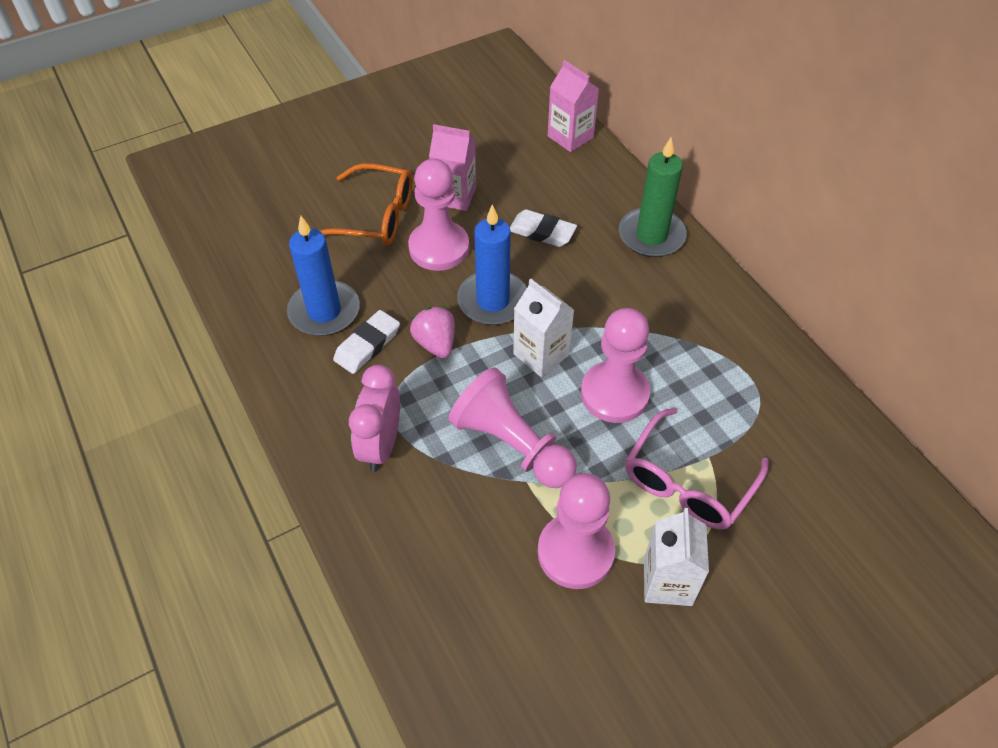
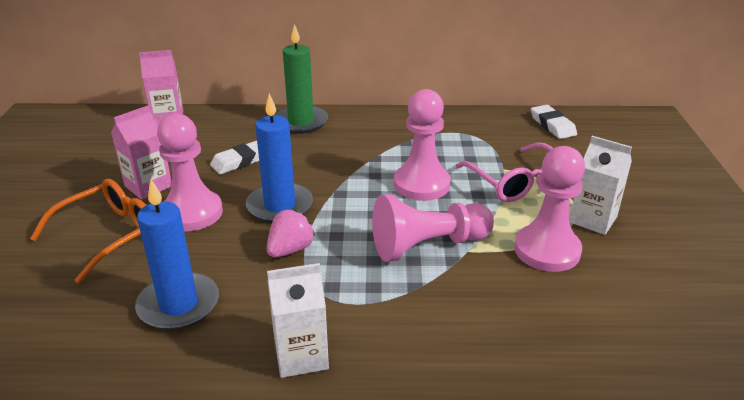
camera: 60 degrees left, 20 degrees down
white eraser [333,310,400,374] -> white eraser moved to [531,105,577,139]
pink clock [349,365,400,472] -> none
pink strawberry [410,306,455,359] -> pink strawberry turned 120 degrees clockwise [267,209,315,257]
white carton [513,279,574,377] -> white carton moved to [267,263,329,378]

